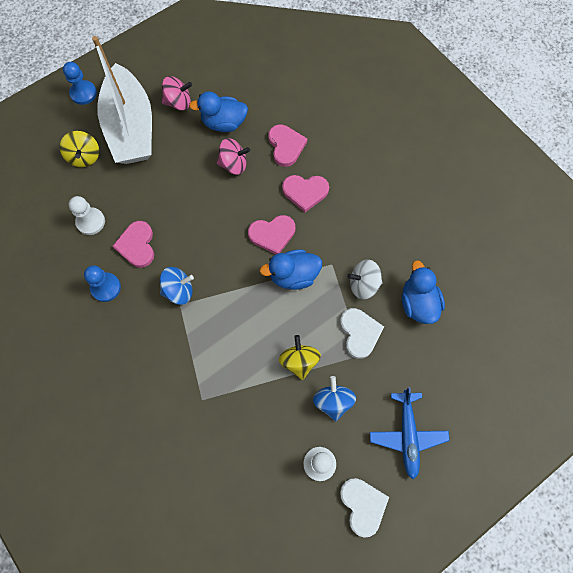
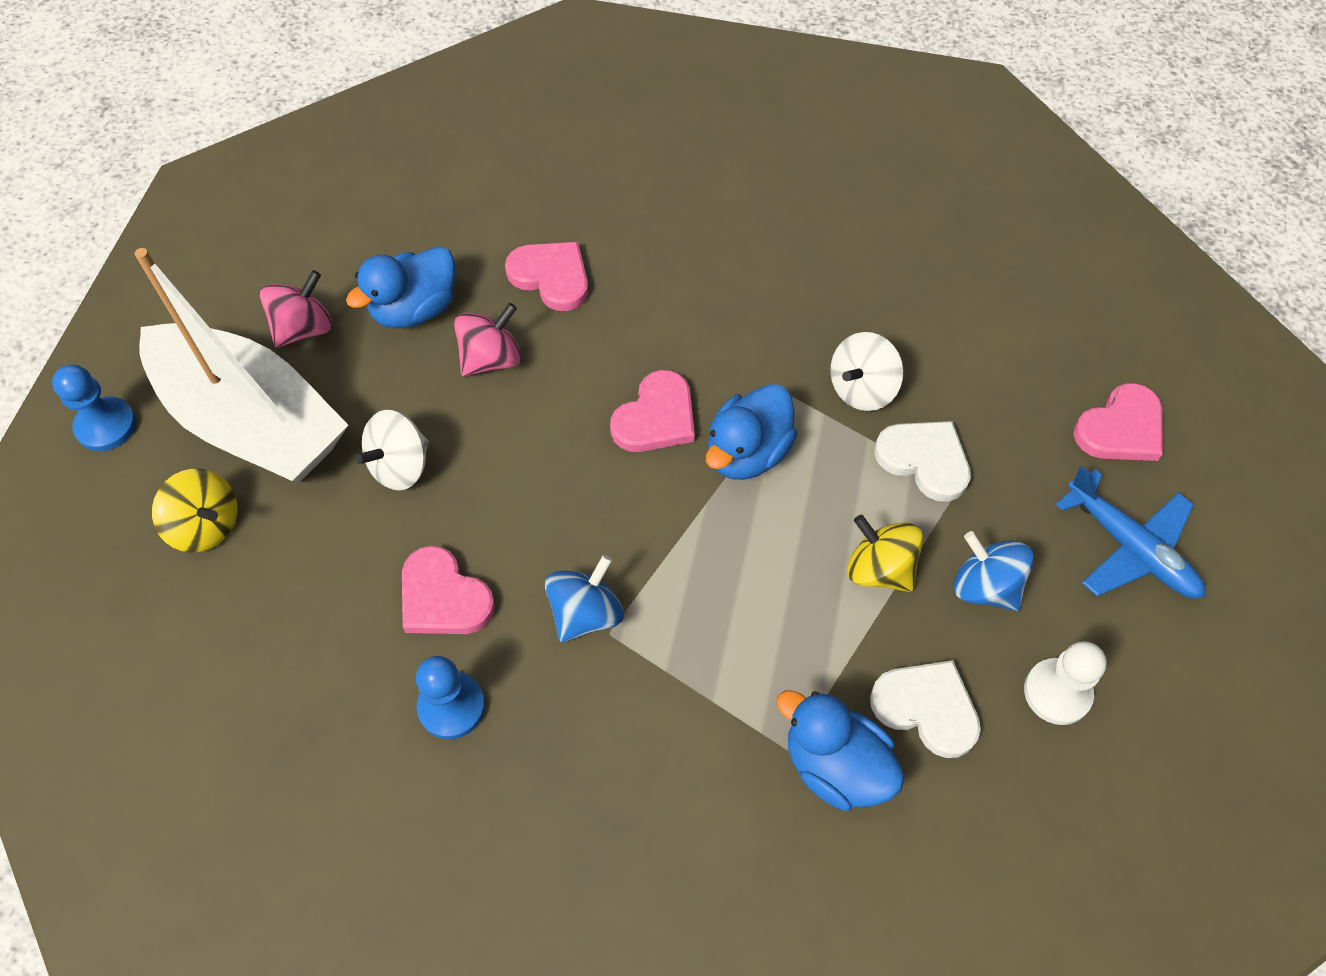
camera: 40 degrees left, 10 degrees down
white pawn [69,196,105,235] -> none
pink heart [282,175,329,212] -> pink heart moved to [1073,383,1163,461]
white heart [340,478,389,538] -> white heart moved to [870,660,981,758]
blue duck [402,260,445,324] -> blue duck moved to [776,691,905,811]
none -> white spinning top [355,410,429,491]

